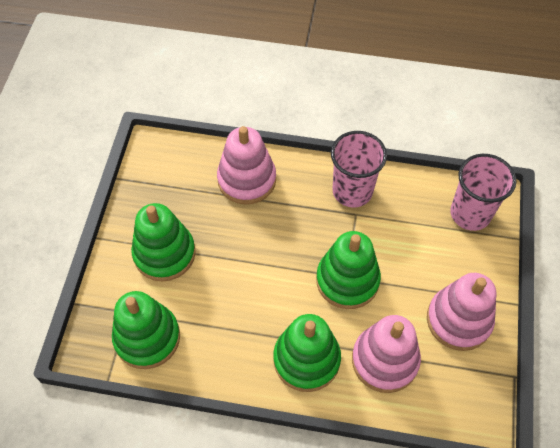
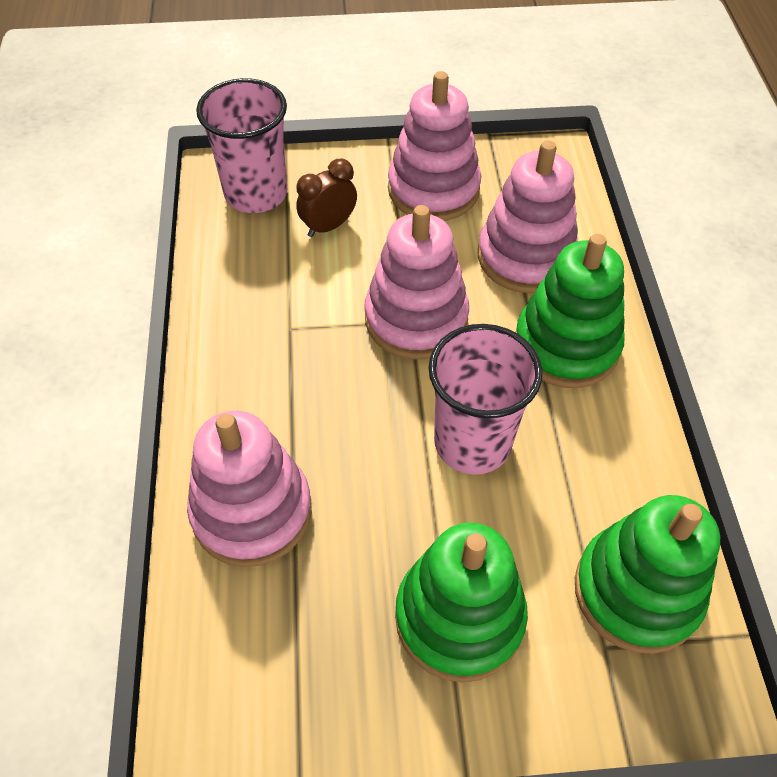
camera: 105 degrees left, 5 degrees down
green stacking toy [316,231,381,309] -> pink stacking toy [364,205,469,359]
pink cup [331,131,387,208] -> pink cup moved to [428,324,542,475]
none -> brown clock [296,159,357,237]

